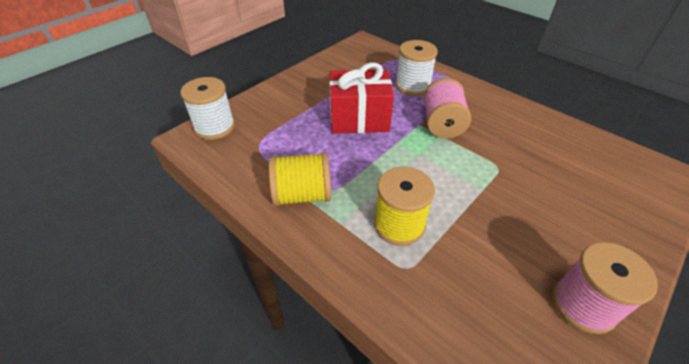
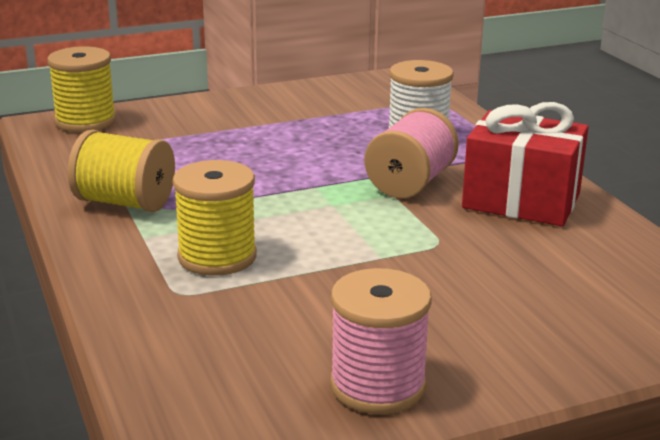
camera: 25 degrees right, 20 degrees down
white spool [180,77,235,140] -> yellow spool [47,46,116,132]
red gift [330,63,394,134] -> red gift moved to [462,102,588,226]

